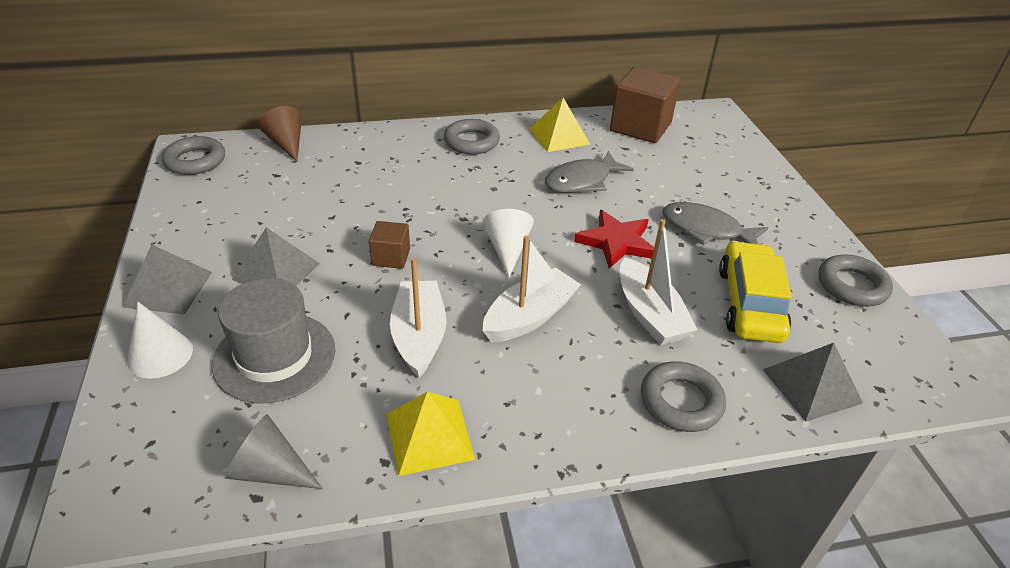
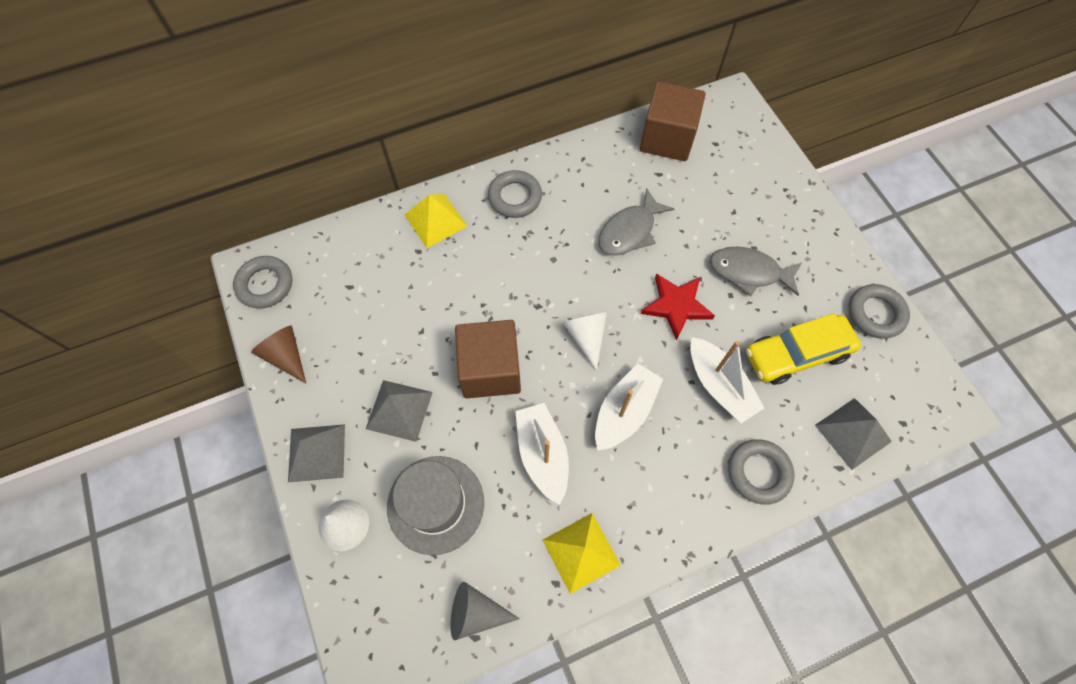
camera: 10 degrees left, 25 degrees up
brown cone [259,106,302,161] -> brown cone moved to [251,326,306,383]
brown cube [369,221,410,269] -> brown cube [455,320,521,398], size x1.97
yellow pyramid [529,98,590,152] -> yellow pyramid moved to [404,194,467,248]
yellow car [719,241,792,343] -> yellow car turned 105 degrees counterclockwise [746,313,861,385]

